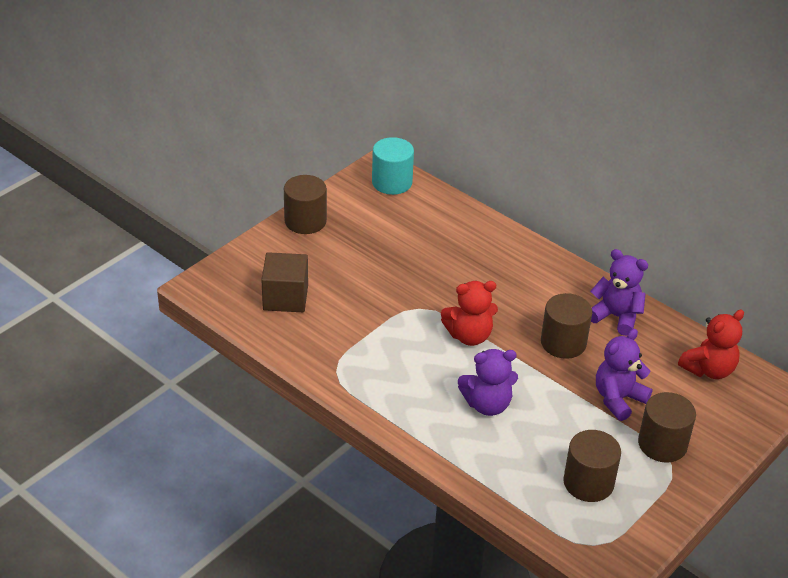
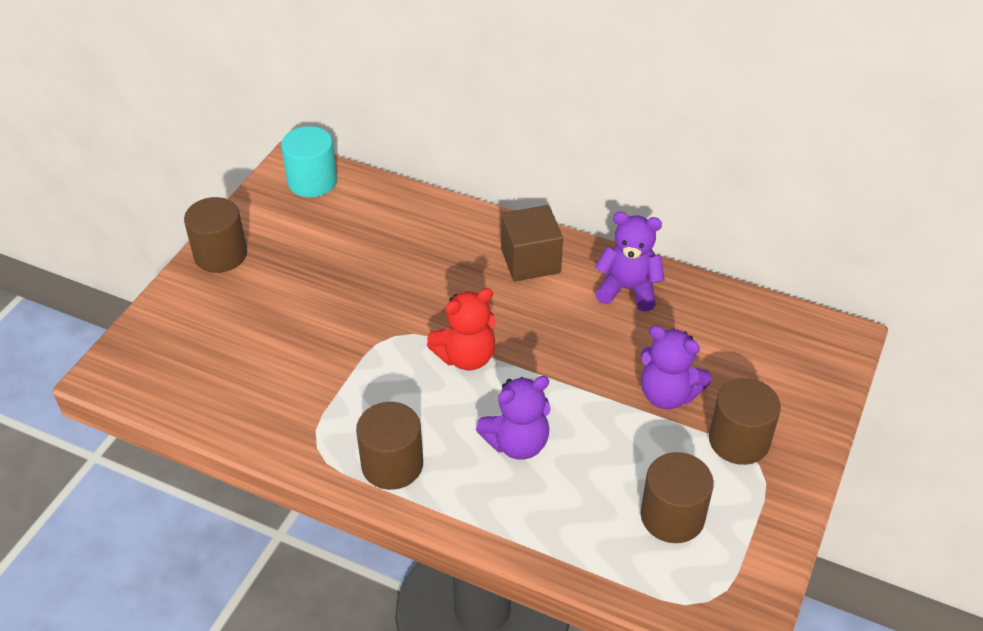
camera: 15 degrees left, 5 degrees up
brown cube [261,252,308,312] -> brown cube moved to [501,205,563,281]
brown cylinder [541,293,592,359] -> brown cylinder moved to [356,402,423,490]
purple teddy bear [596,329,652,421] -> purple teddy bear turned 90 degrees counterclockwise [641,325,712,409]
red teddy bear [678,310,744,379] -> none

